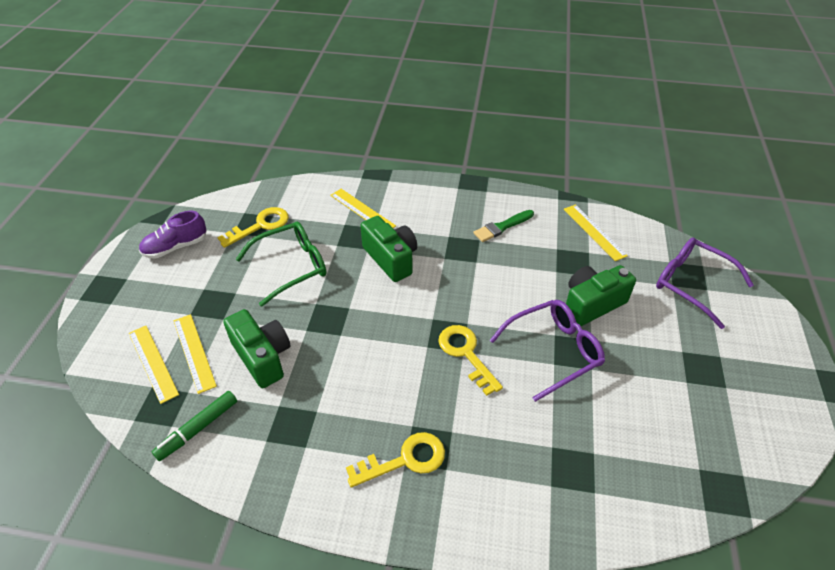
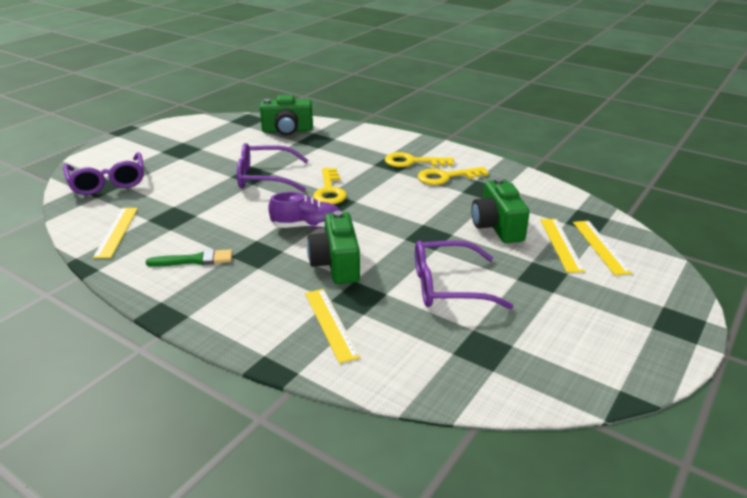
camera: 155 degrees left, 15 degrees down
purple shoe [139,211,206,259] -> purple shoe moved to [268,192,341,228]
green marker [152,391,237,461] -> none
yellow key [217,207,289,248] -> yellow key moved to [418,167,489,185]
green glasses [236,222,326,307] -> purple glasses [415,240,513,309]
green camera [566,265,636,326] -> green camera moved to [260,95,313,135]

